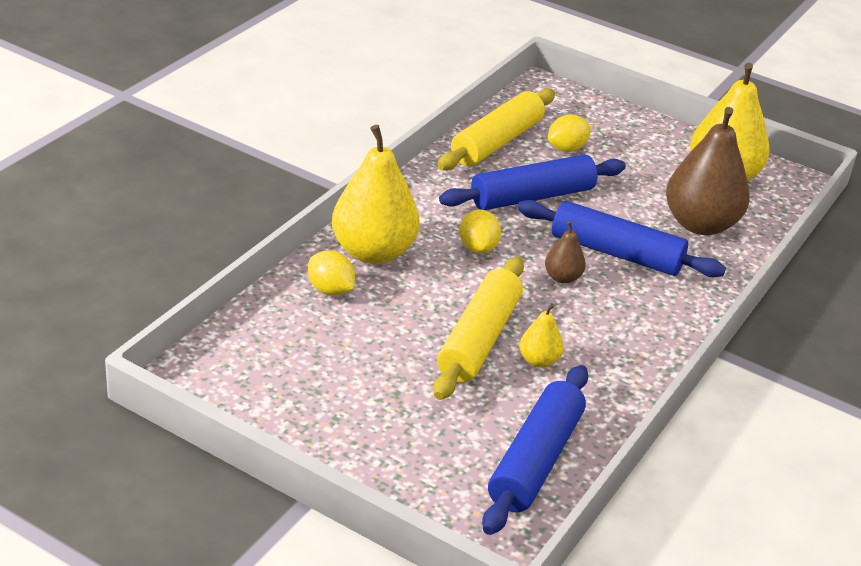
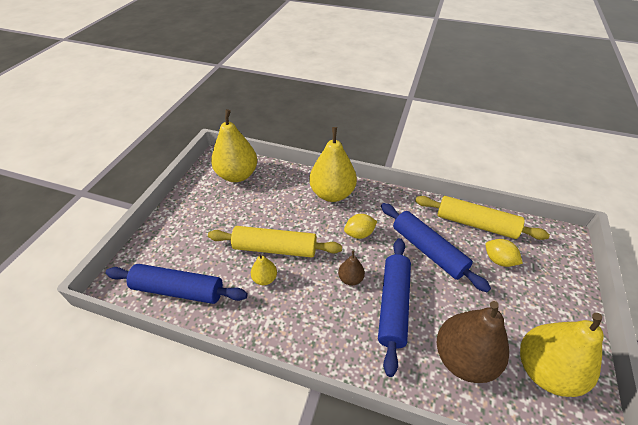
camera: 80 degrees right, 10 degrees up
yellow lemon [308,250,355,296] -> none
none -> yellow pear [211,109,257,182]

